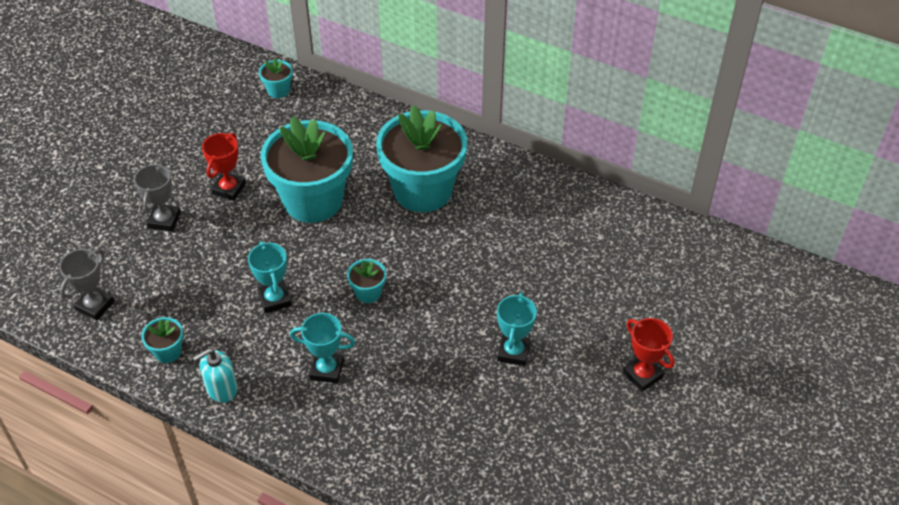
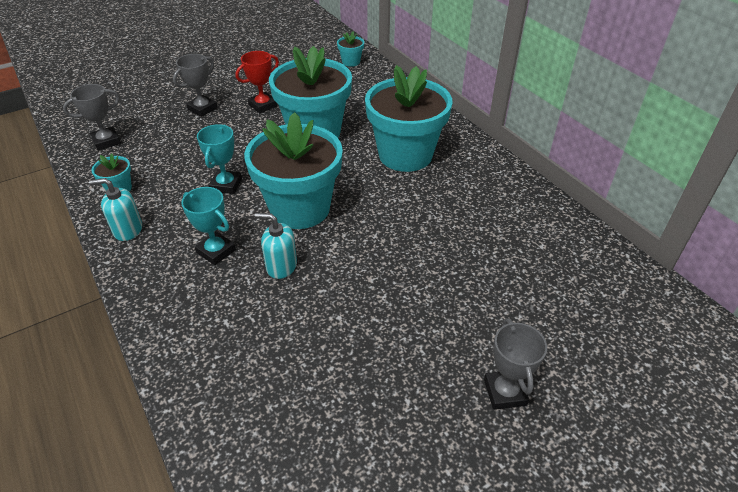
camera: 30 degrees right, 5 degrees down
turquoise flower pot [347,259,386,303] -> turquoise flower pot [244,112,343,229], size x2.44
turquoise trophy [497,292,537,366] -> none
red trophy [623,318,675,392] -> grey trophy [484,318,547,410]
none -> turquoise soap dispenser [255,213,297,279]

